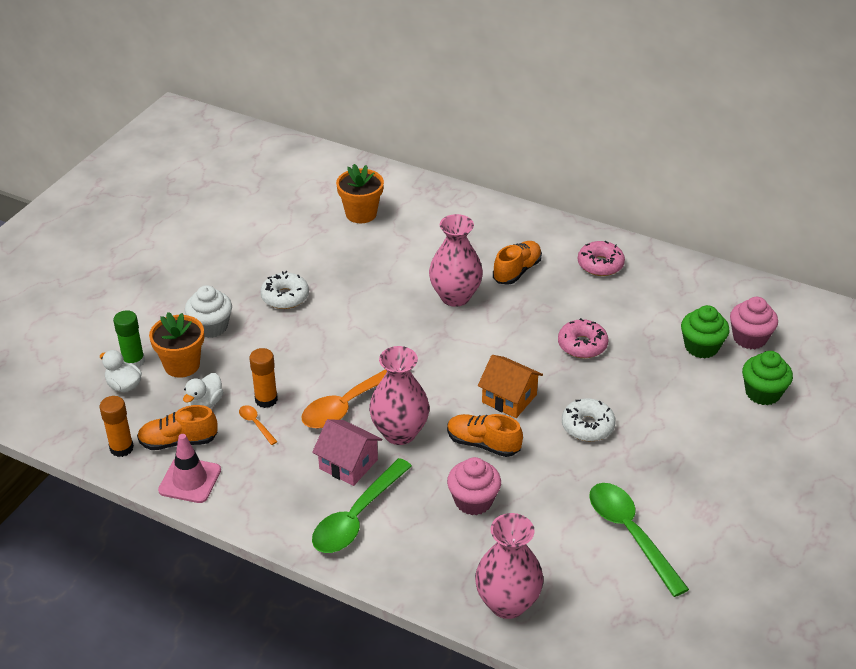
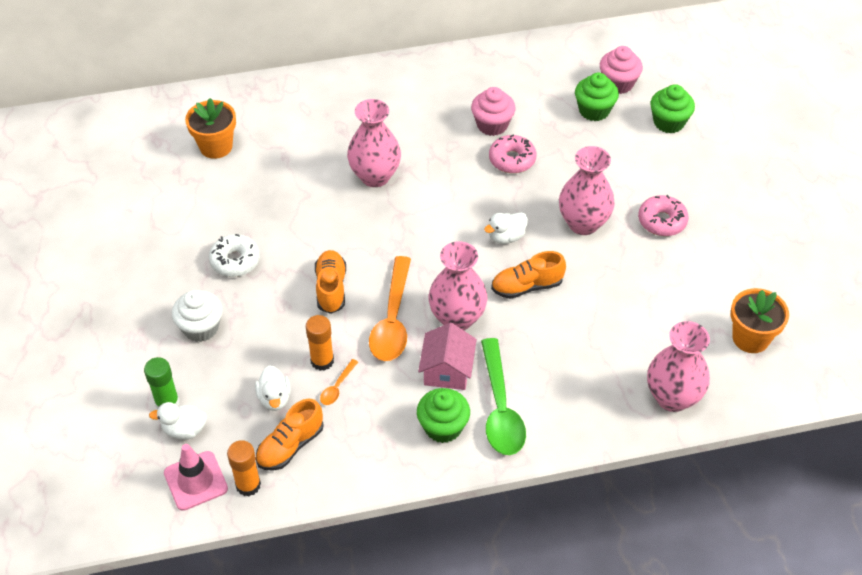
camera: 40 degrees left, 10 degrees up
orange flower pot [149,312,204,378] -> orange flower pot moved to [731,288,789,353]
pink traffic cone [158,434,221,503] -> pink traffic cone moved to [164,444,228,511]
orange spoon [239,405,278,445] -> orange spoon turned 75 degrees counterclockwise [320,359,358,405]
pink house [312,419,383,486] -> pink house turned 75 degrees counterclockwise [418,323,477,390]
pink cupcake [447,457,501,515] -> pink cupcake moved to [471,87,515,136]
orange house [478,355,543,418] -> white duck [484,212,528,244]
orange shoe [493,241,542,285] -> orange shoe moved to [315,250,346,314]
white donut [562,398,616,441] -> pink vase [559,146,615,235]
pink donut [578,241,625,276] -> pink donut moved to [638,195,689,236]
green spoon [589,483,689,597] -> none
none -> green cupcake [417,388,470,443]

